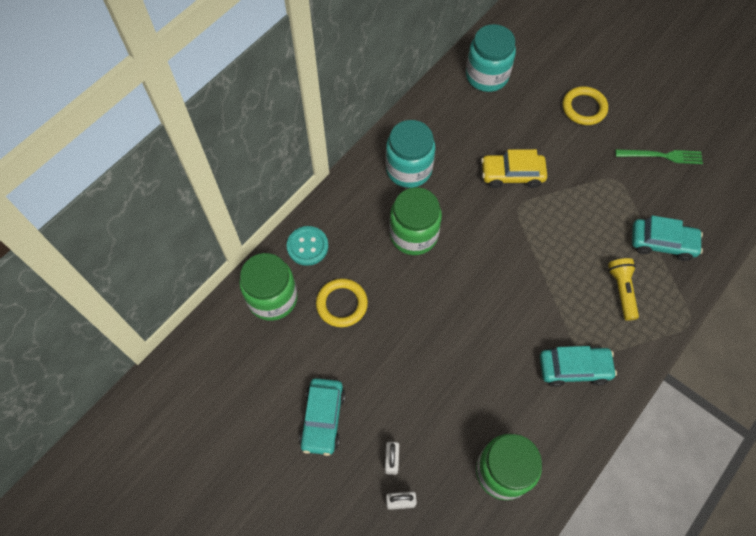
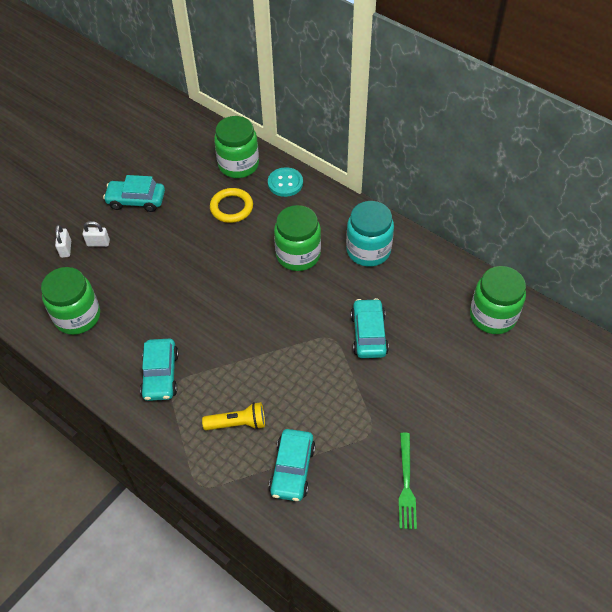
camera: 90 degrees right, 10 degrees down
turquoise jar [466,24,516,92] -> green jar [470,266,526,334]
yellow car [481,149,547,188] -> turquoise car [351,298,389,358]
yellow ring [563,86,608,125] -> none

